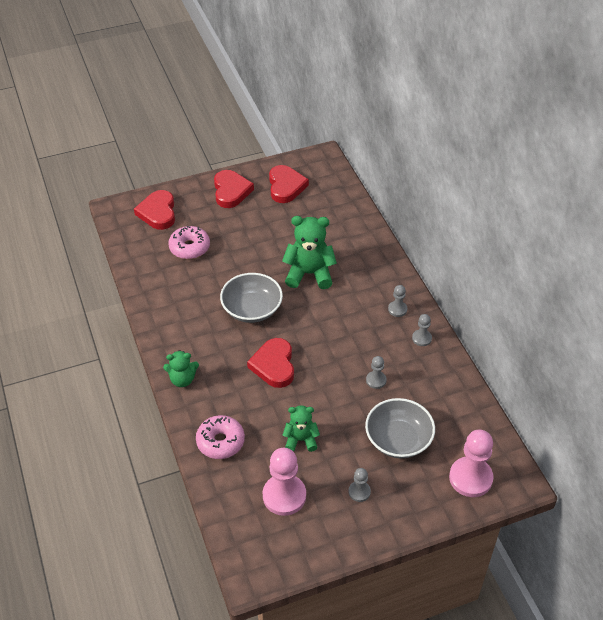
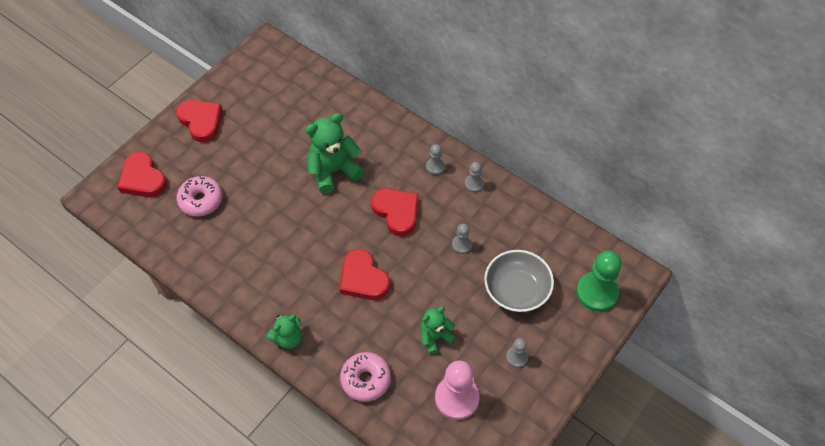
camera: 30 degrees left, 10 degrees up
grey bowl [220,273,283,323] -> none
red heart [269,165,309,203] -> red heart moved to [371,188,418,236]
pink pawn [449,430,494,497] -> green pawn [576,250,622,312]

